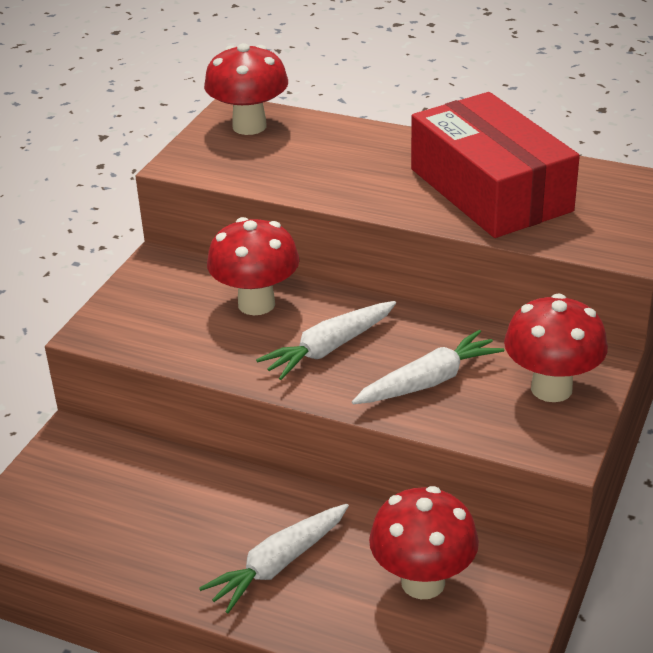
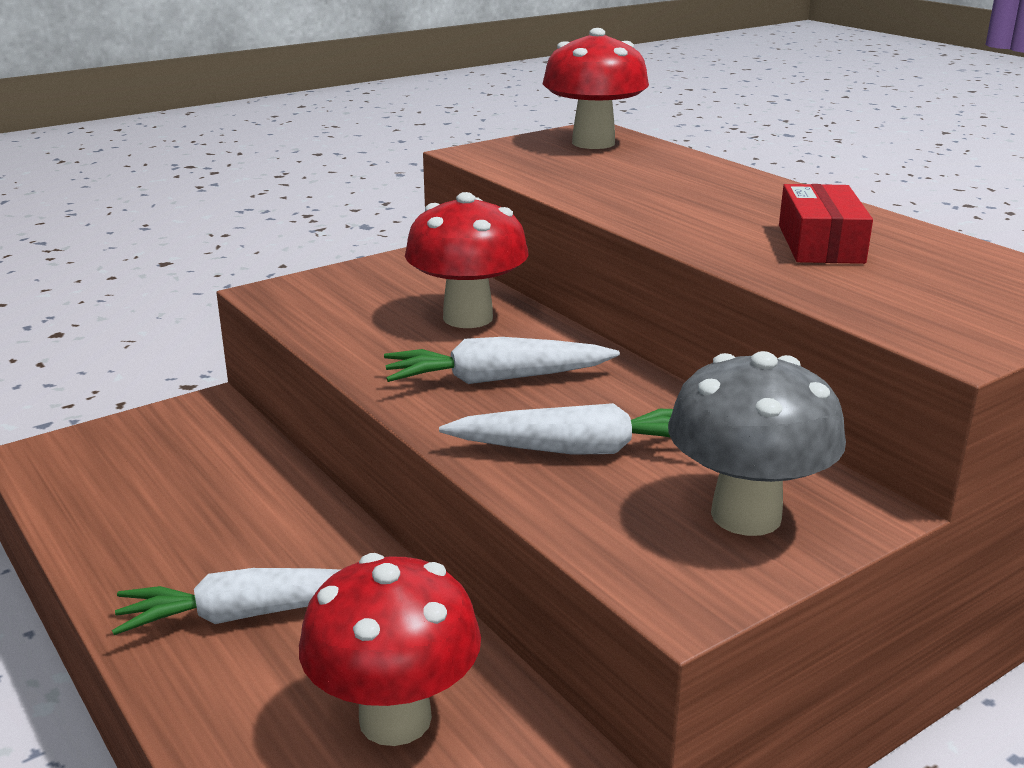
camera: 30 degrees right, 10 degrees down
red box [411,92,580,238] -> red box [779,184,873,264], size x0.47
red mushroom [504,293,608,402] -> grey mushroom [668,351,846,536]

